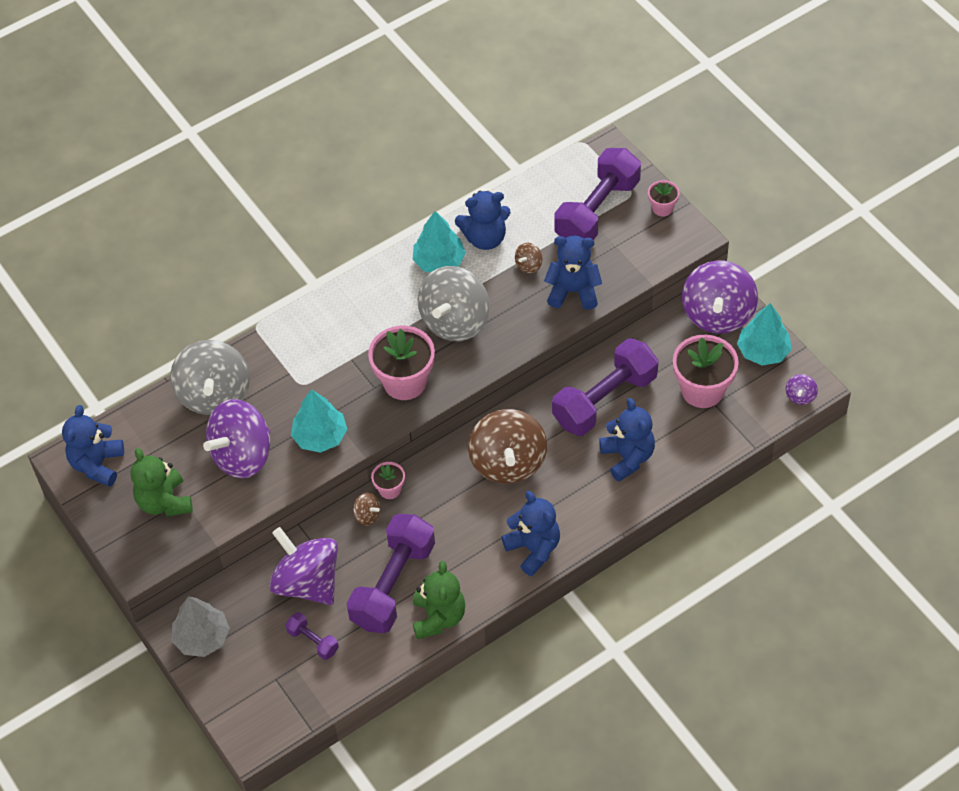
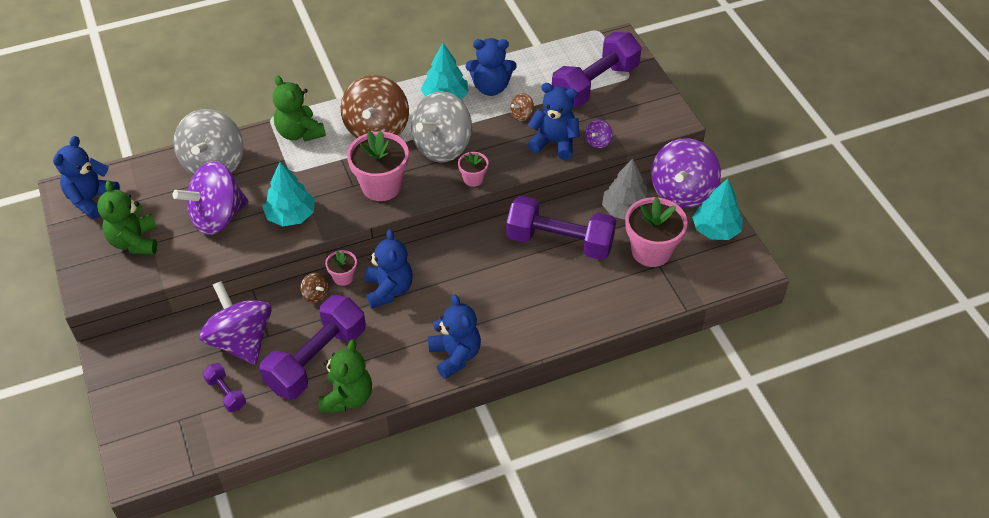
camera: 10 degrees right, 5 degrees down
grey tree [172,596,230,657] -> grey tree moved to [602,159,649,220]
brown spinning top [468,409,547,484] -> brown spinning top moved to [341,75,409,139]
purple dumbbell [552,338,659,436] -> purple dumbbell turned 45 degrees clockwise [506,196,616,260]
blue teddy bear [599,398,655,482] -> blue teddy bear moved to [365,229,413,309]
pink flower pot [648,180,680,217] -> pink flower pot moved to [458,152,488,187]
purple spinning top [786,374,818,405] -> purple spinning top moved to [585,120,612,148]
none -> green teddy bear [273,75,326,142]

